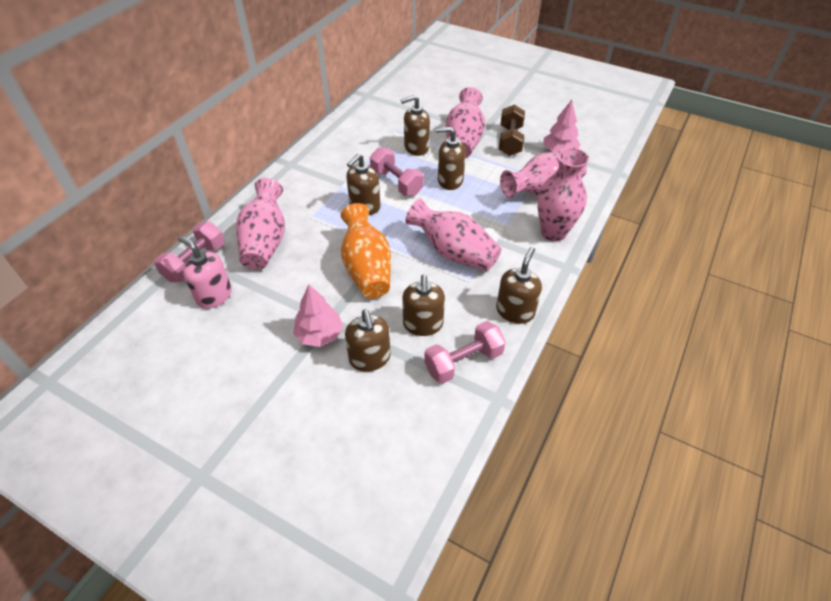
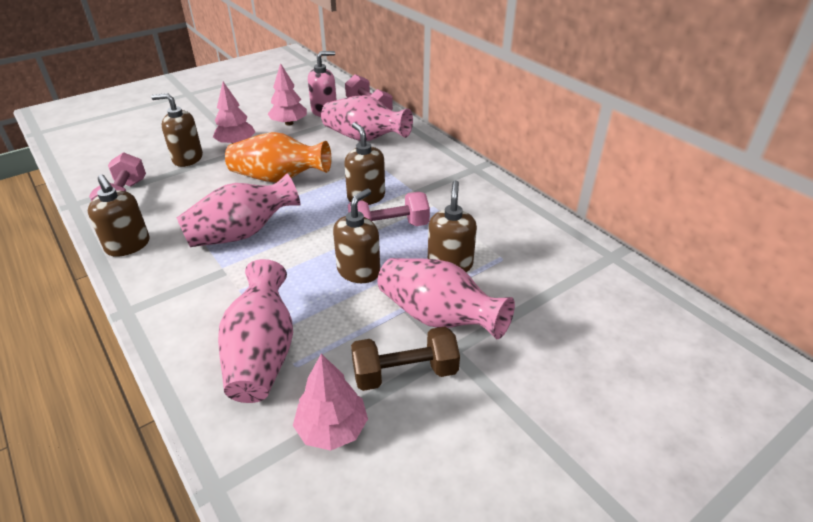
camera: 115 degrees right, 10 degrees down
brown soap dispenser [402,274,445,336] -> none
brown dumbbell [499,104,525,156] -> brown dumbbell turned 45 degrees counterclockwise [351,327,460,391]
pink vase [537,147,589,242] -> none
none -> pink tree [268,63,307,126]

